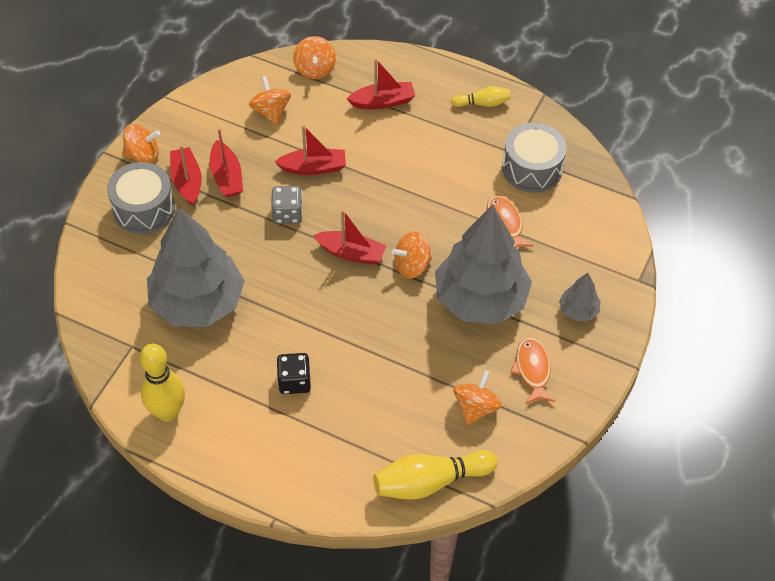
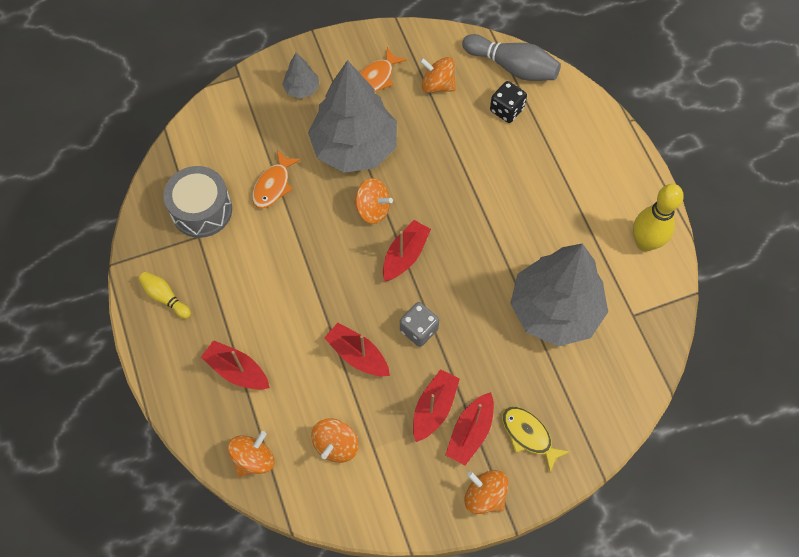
camera: 135 degrees left, 10 degrees up
grey drum [107,162,175,234] -> yellow fish [502,406,570,472]
black dice [276,353,311,394] -> black dice moved to [490,81,527,123]
red boat [313,210,386,265] -> red boat turned 60 degrees clockwise [383,220,431,281]
yellow bowling pin [373,450,498,500] -> grey bowling pin [462,34,561,81]
orange spinning top [454,371,502,425] -> orange spinning top turned 45 degrees clockwise [420,57,456,93]

